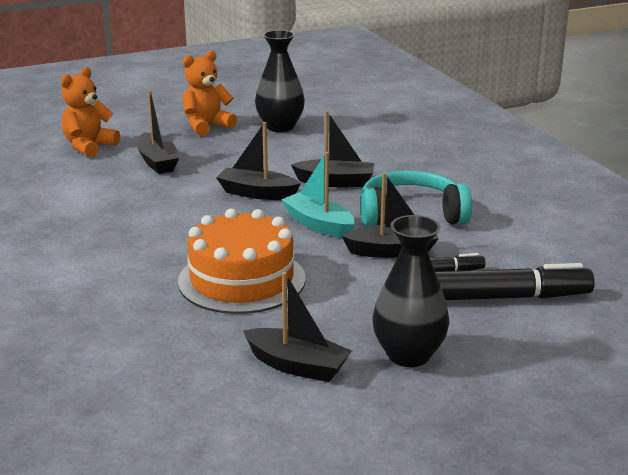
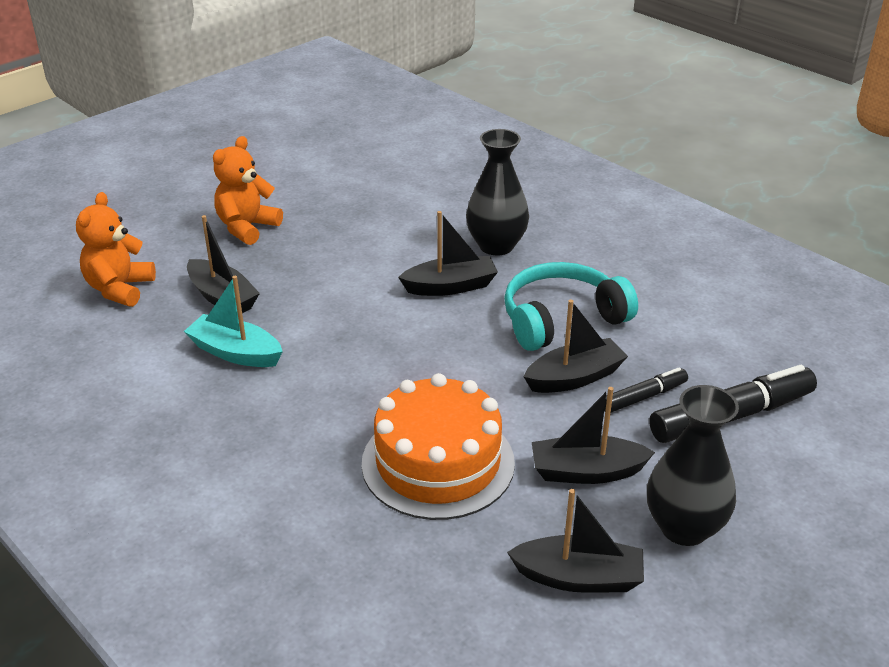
camera: 20 degrees left, 10 degrees up
black boat [216,122,301,200] -> black boat moved to [532,387,655,484]
black vase [255,30,305,132] -> black vase moved to [466,129,529,255]
turquoise boat [281,152,355,238] -> turquoise boat moved to [184,276,283,367]

